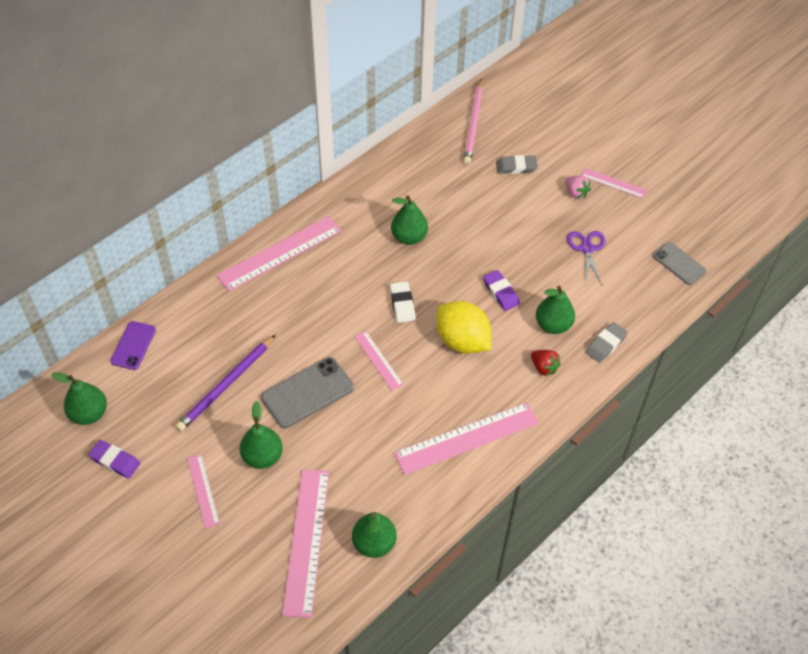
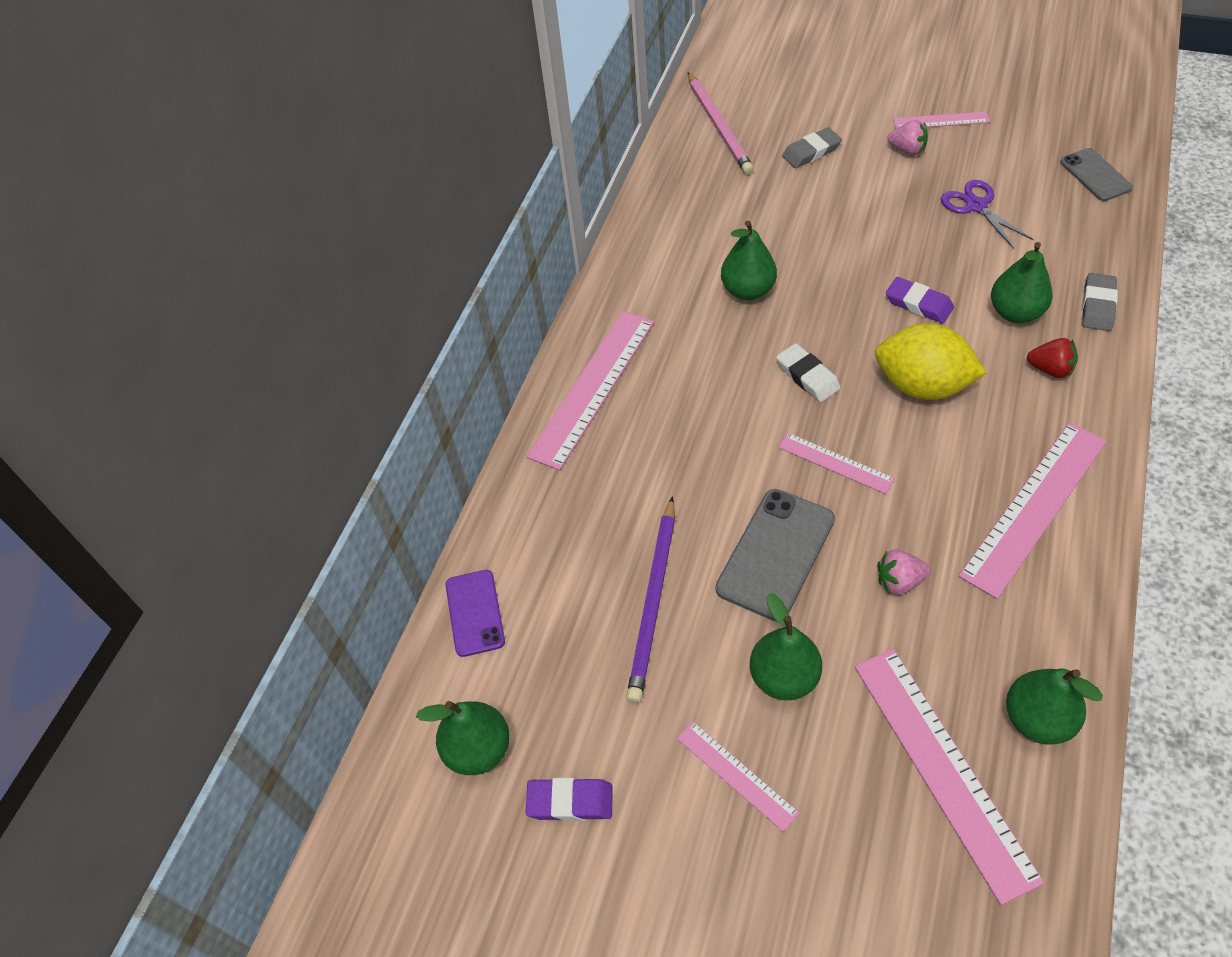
camera: 20 degrees left, 0 degrees up
grey phone [653,242,706,285] -> grey phone turned 45 degrees clockwise [1060,148,1133,201]
none -> pink strawberry [878,549,931,595]

